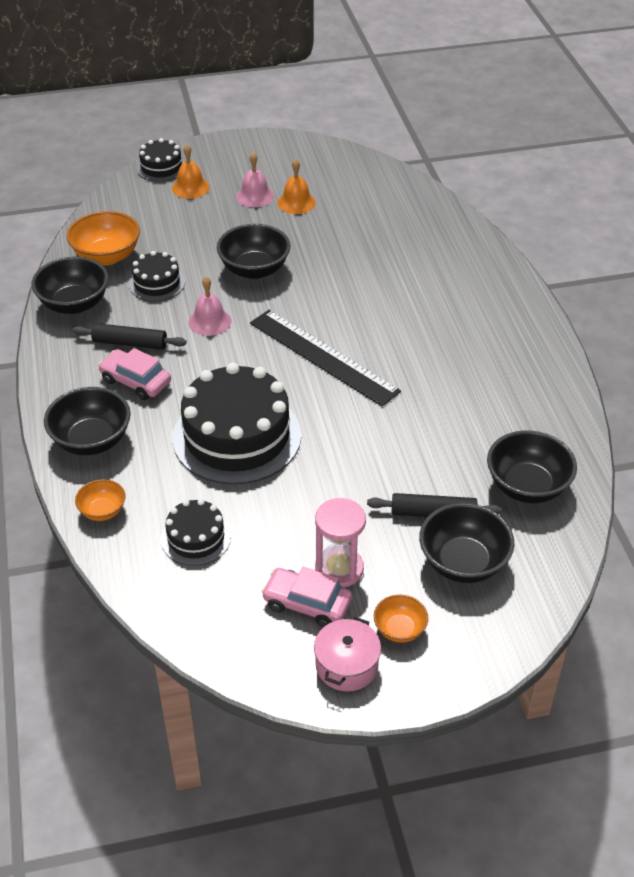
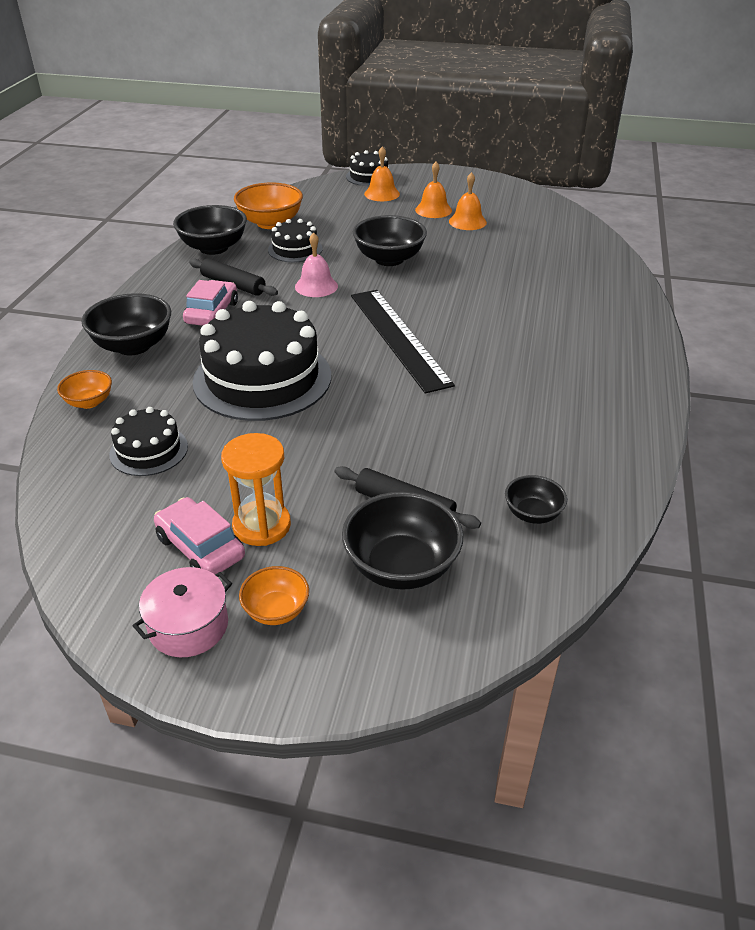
camera: 25 degrees right, 5 degrees down
pink car [98,348,171,400] -> pink car turned 45 degrees clockwise [183,280,238,326]
pink bell [236,152,274,207] -> orange bell [415,162,452,218]
pink hourglass [315,498,366,588] -> orange hourglass [221,433,291,546]
black bowl [487,431,577,503] -> black bowl [505,475,567,524], size x0.56

